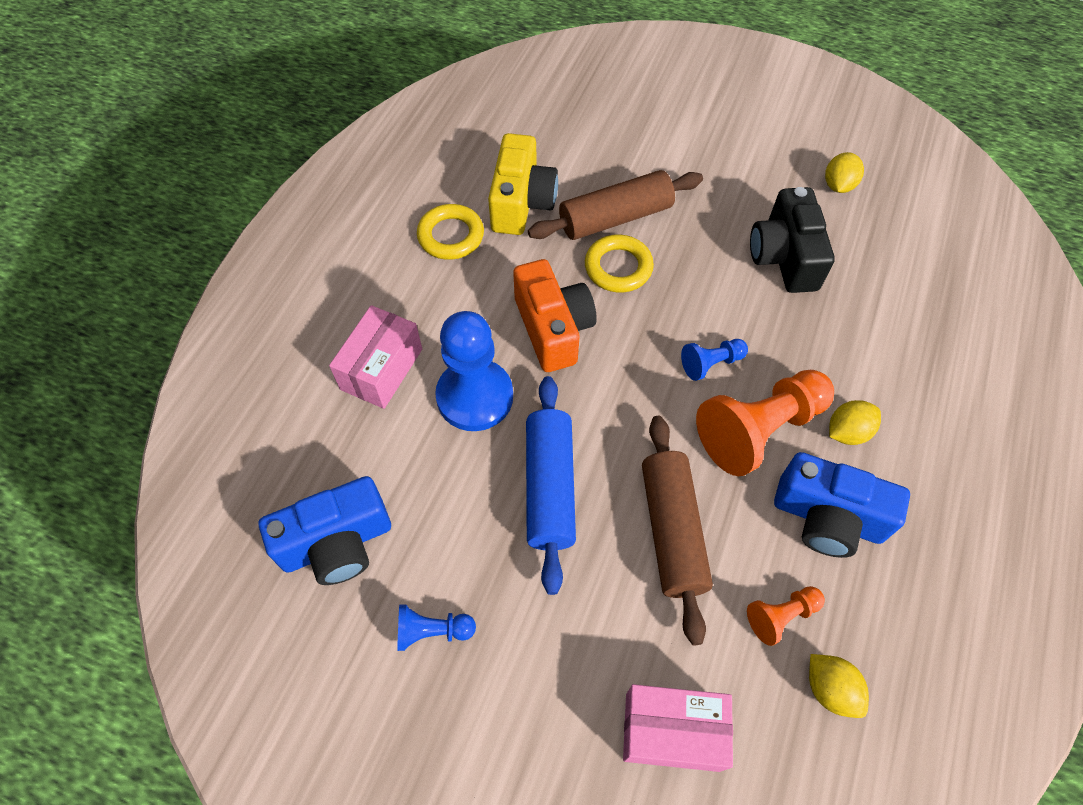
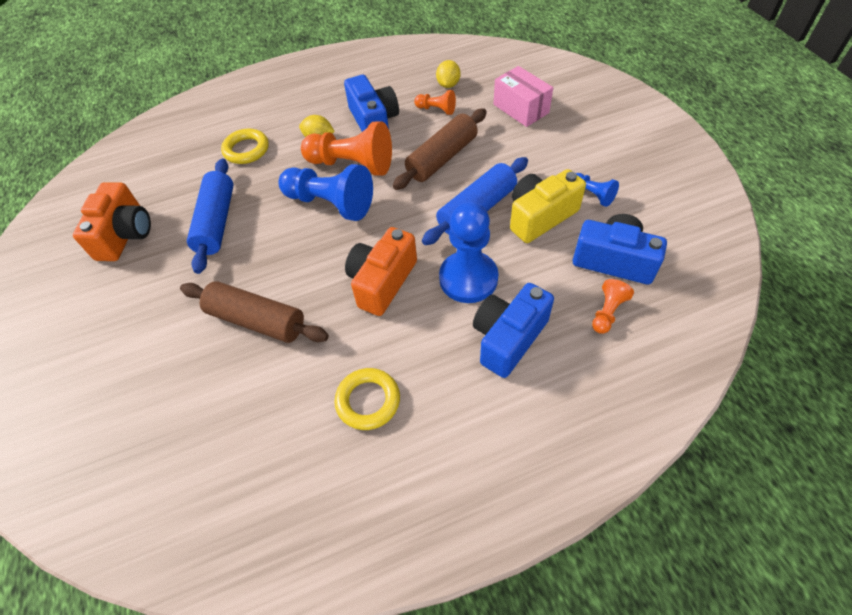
camera: 130 degrees left, 5 degrees down
pink box [329,305,422,409] -> blue camera [473,283,554,378]
yellow camera [488,133,558,235] -> yellow camera moved to [510,169,586,243]
yellow ring [585,234,654,292] -> yellow ring moved to [221,129,269,164]
blue pawn [681,339,748,381] -> blue pawn [278,164,373,221], size x2.04
black camera [750,187,835,293] -> blue rolling pin [187,158,234,274]
yellow lemon [825,152,864,193] -> orange camera [73,182,151,261]
none -> orange pawn [592,279,634,334]

